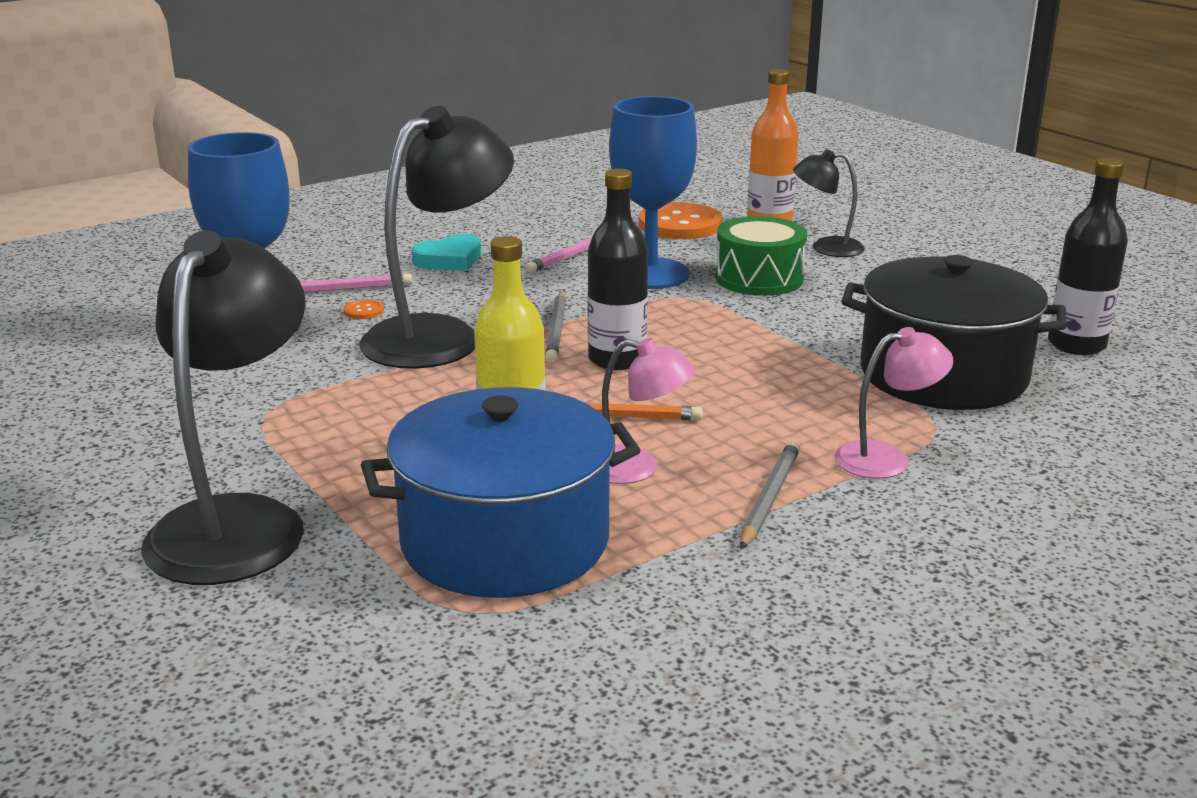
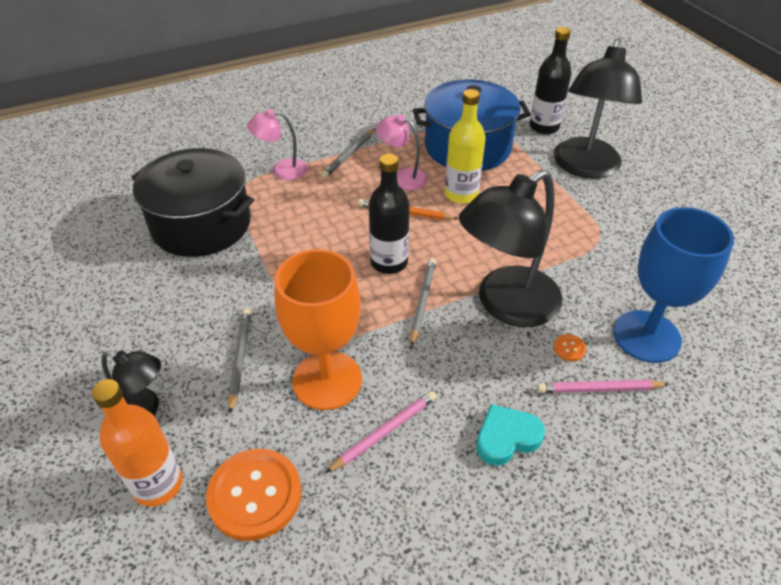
camera: 170 degrees left, 20 degrees up
blue goblet [609,96,697,289] -> orange goblet [274,249,362,410]
green drum [715,216,807,296] -> grey pencil [228,308,251,414]
black bottle [1048,158,1128,355] -> black bottle moved to [530,27,572,135]

